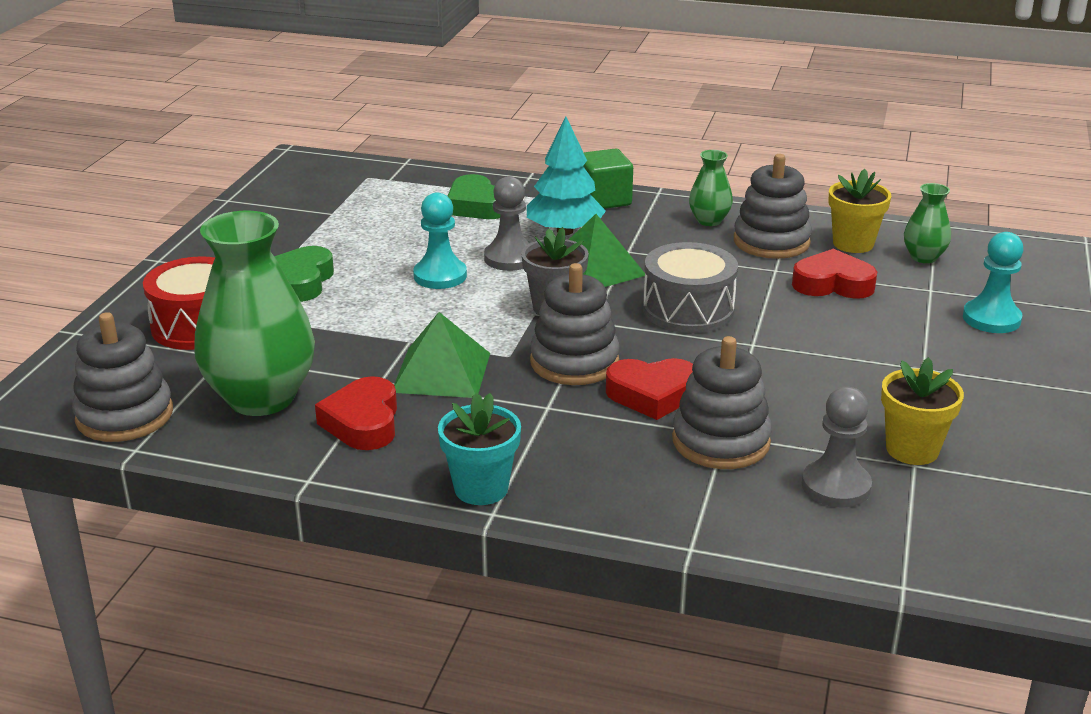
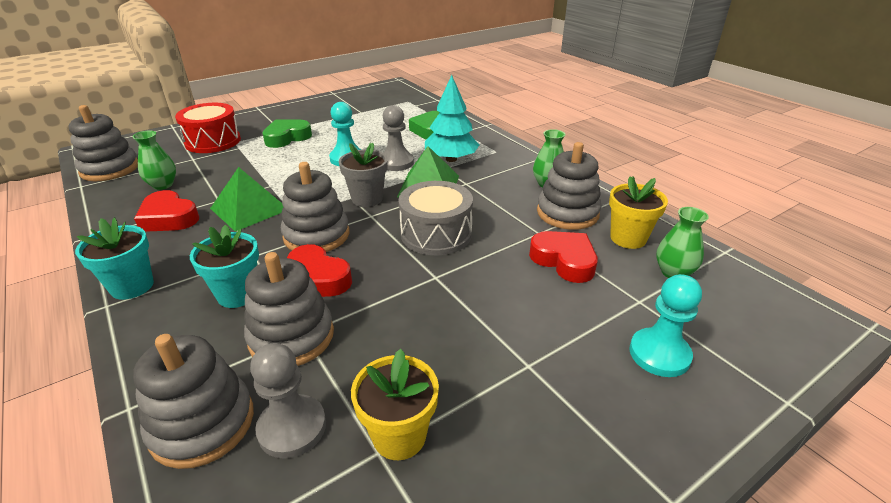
camera: 40 degrees right, 5 degrees up
green vase [194,210,315,416] -> green vase [132,131,176,190], size x0.47
red heart [315,376,397,450] -> red heart turned 90 degrees counterclockwise [134,190,199,232]
green cube [583,149,633,209] -> none
none -> grey stacking toy [133,334,254,469]
none -> turquoise flower pot [190,225,259,308]

